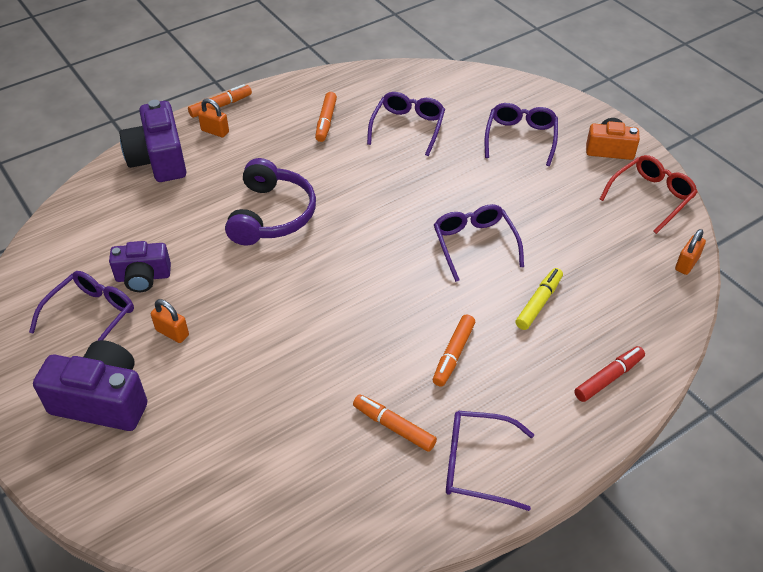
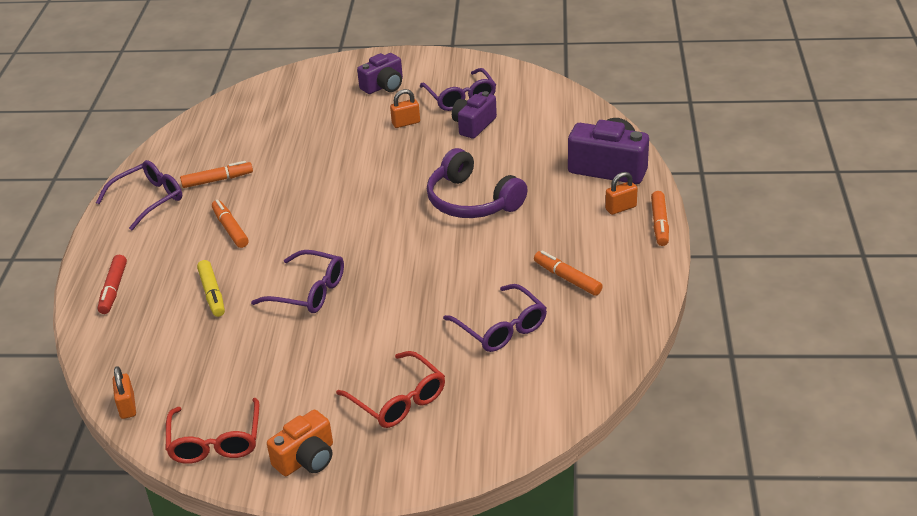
camera: 130 degrees right, 10 degrees down
purple camera [33,340,147,431] -> purple camera [357,53,403,94], size x0.64
purple glasses [485,103,558,166] -> red glasses [336,351,445,428]

